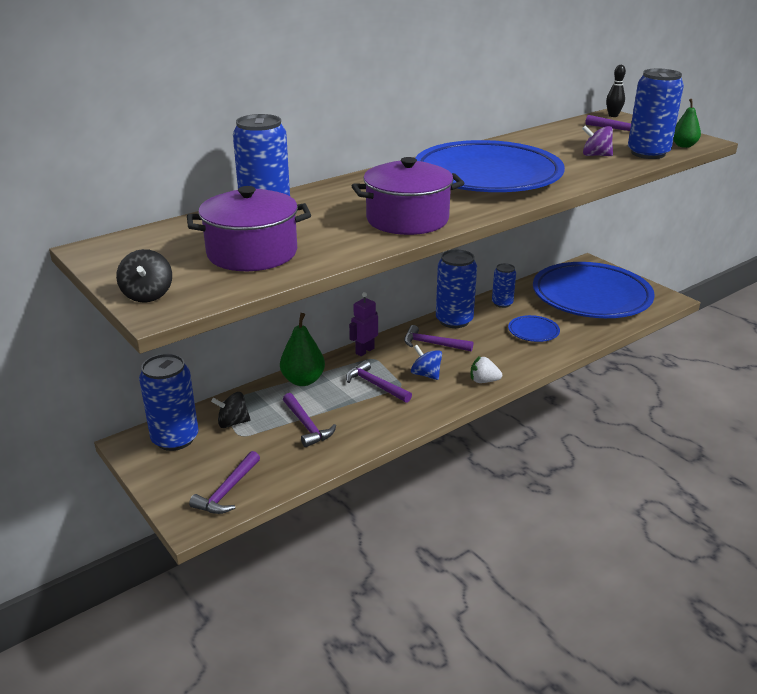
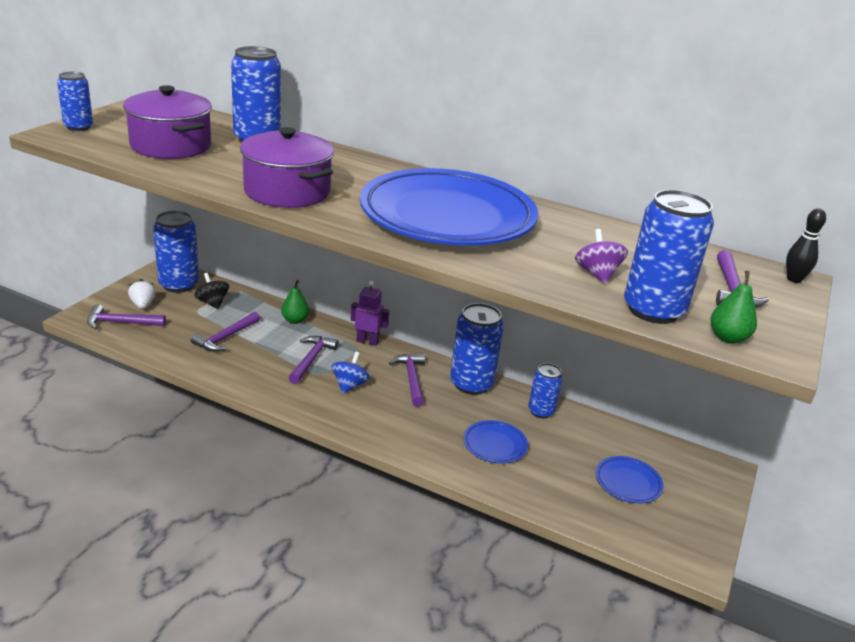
camera: 60 degrees right, 0 degrees up
black spinning top [116,249,172,302] -> blue can [57,72,93,131]
green pear [280,313,325,386] -> green pear [281,280,309,324], size x0.64
white strawberry [471,357,502,383] -> white strawberry moved to [128,279,156,309]
blue plate [533,262,655,318] -> blue plate [596,456,664,503], size x0.40

